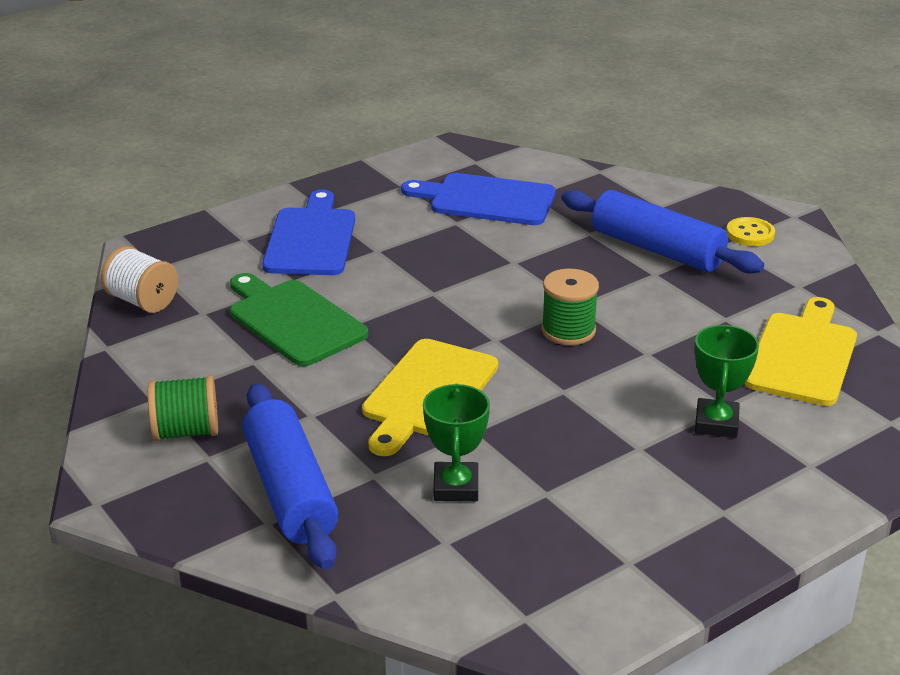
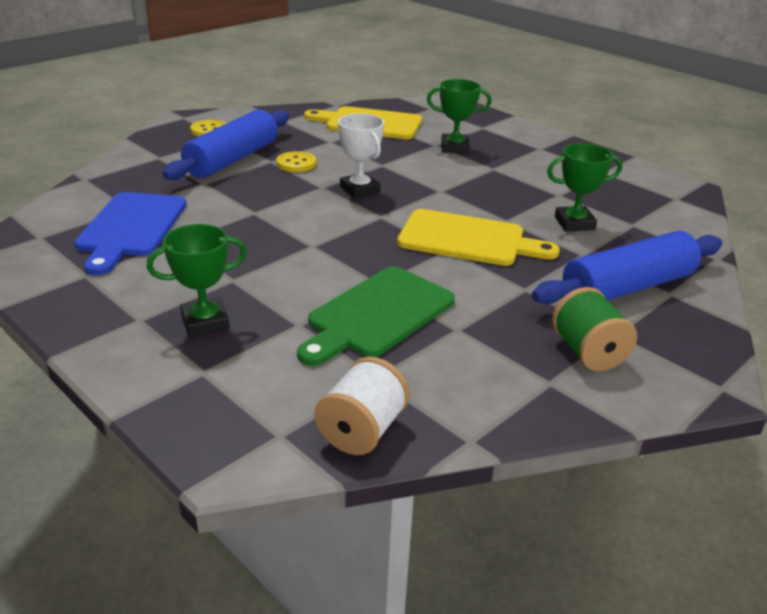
camera: 100 degrees left, 0 degrees up
blue cutting board [262,190,355,275] -> green trophy [147,224,247,337]
green spool [541,269,599,345] -> white trophy [338,113,384,198]
none -> yellow button [276,151,316,172]

